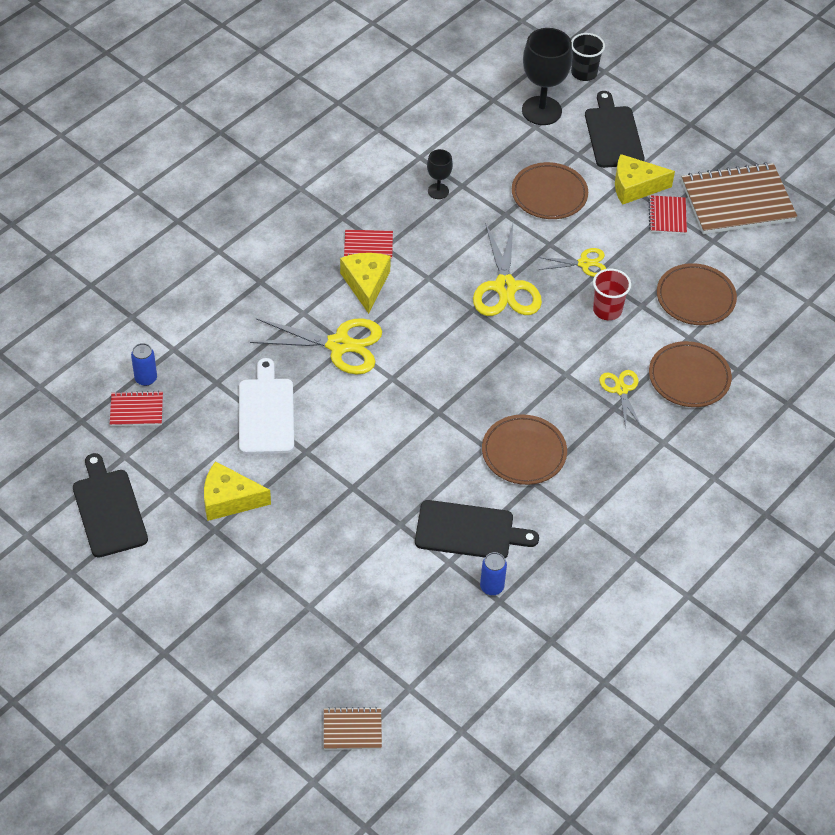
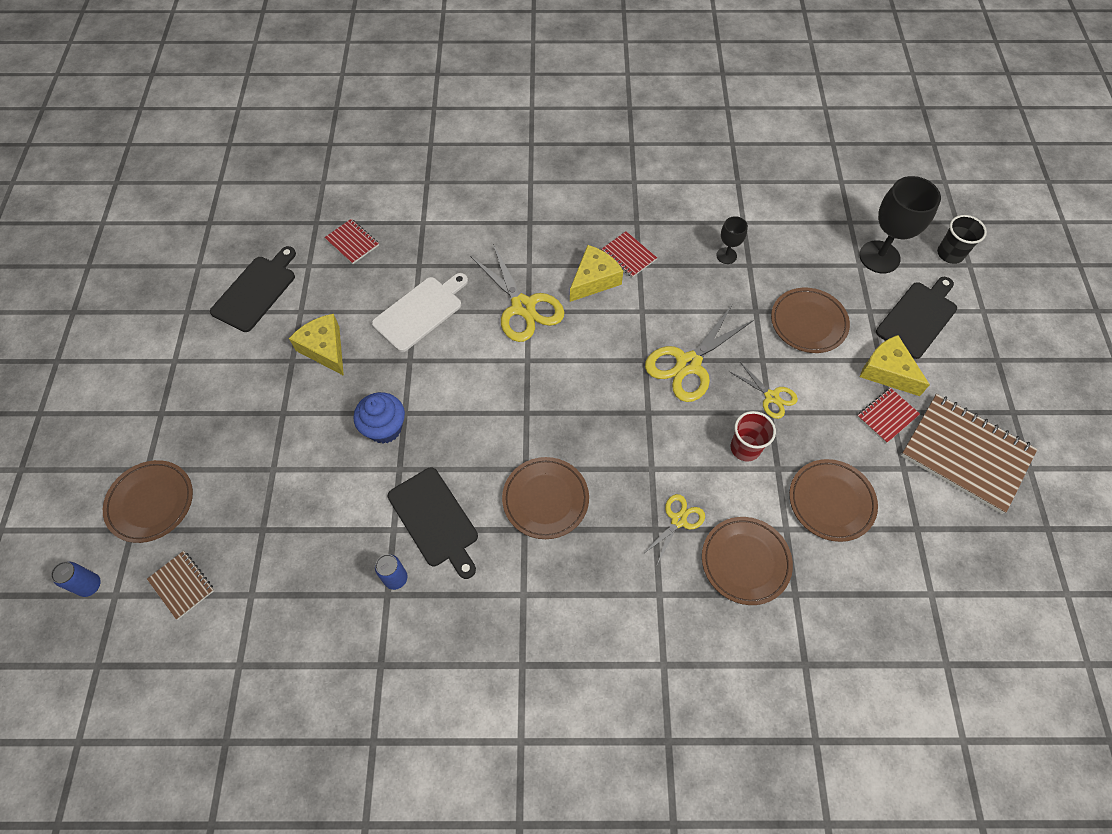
camera: 50 degrees right, 10 degrees up
blue can [131,343,157,386] -> blue can moved to [51,562,101,597]
none -> brown plate [103,460,193,543]
none -> blue cupcake [354,392,405,444]

